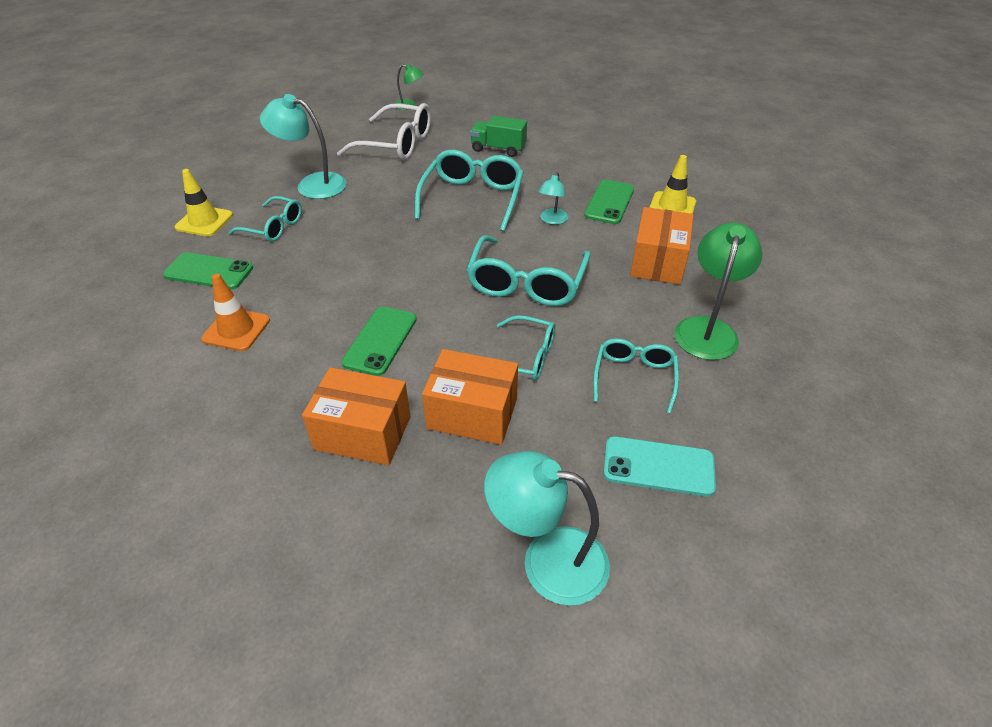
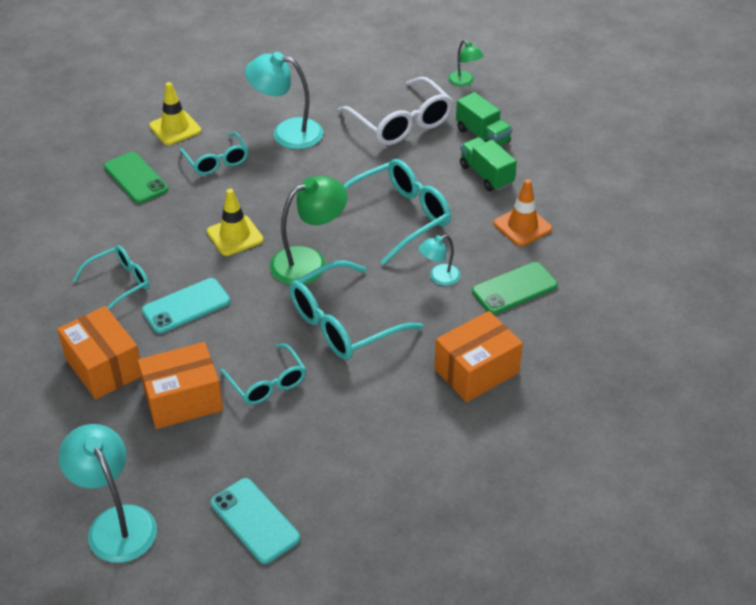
camera: 40 degrees right, 0 degrees up
orange traffic cone [201,274,270,351] -> orange traffic cone moved to [494,179,552,246]
turquoise lamp [260,94,347,199] -> turquoise lamp turned 45 degrees counterclockwise [245,52,323,149]
green phone [342,306,417,376] -> turquoise phone [142,278,230,333]
orange box [422,349,518,445] -> orange box turned 75 degrees counterclockwise [138,342,223,429]
turquoise glasses [593,338,679,414] -> turquoise glasses moved to [73,245,149,310]
yellow traffic cone [649,155,696,214] -> yellow traffic cone moved to [207,189,263,256]
green lamp [674,222,762,360] -> green lamp moved to [270,176,347,285]
none -> green truck [456,92,513,146]

